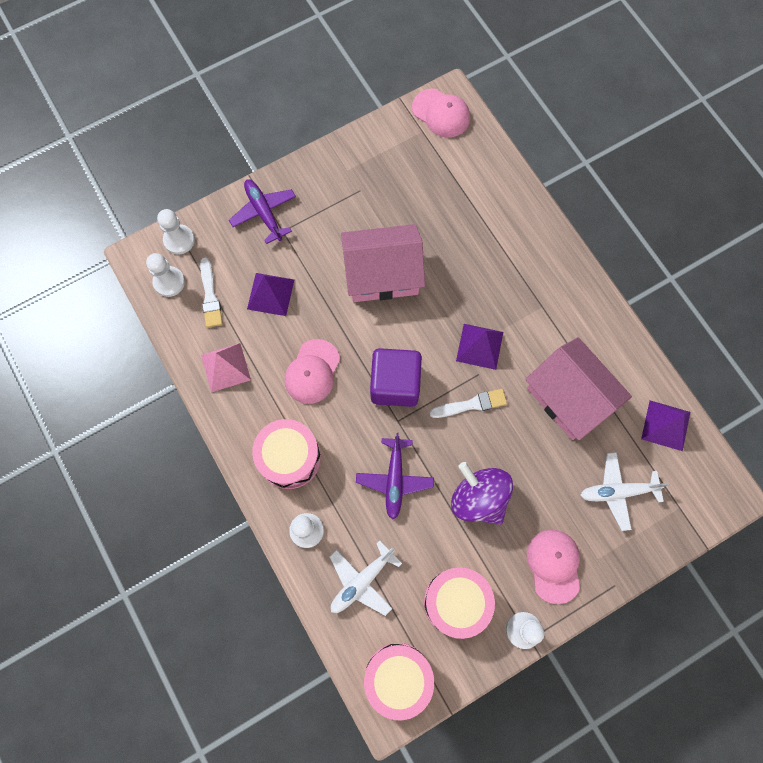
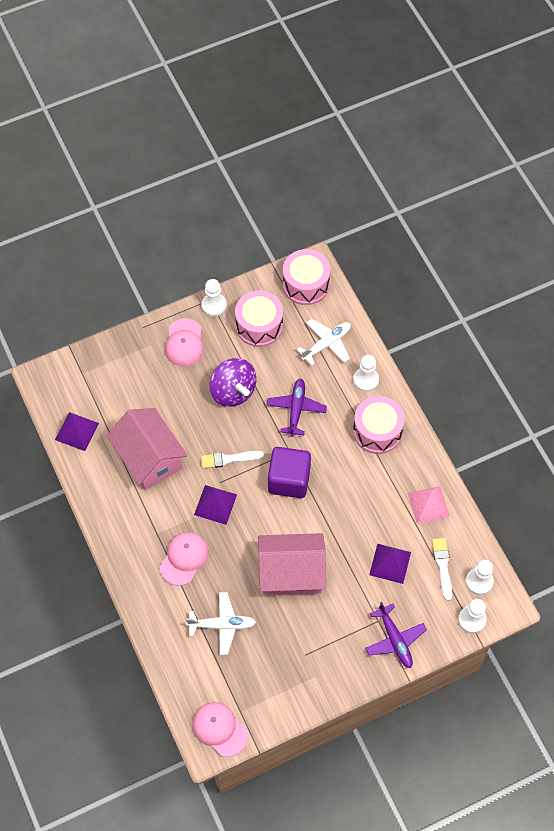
camera: 175 degrees left, 10 degrees down
pink cap [285,339,340,404] -> pink cap moved to [160,532,209,586]
white plane [580,452,670,531] -> white plane moved to [186,592,256,655]

